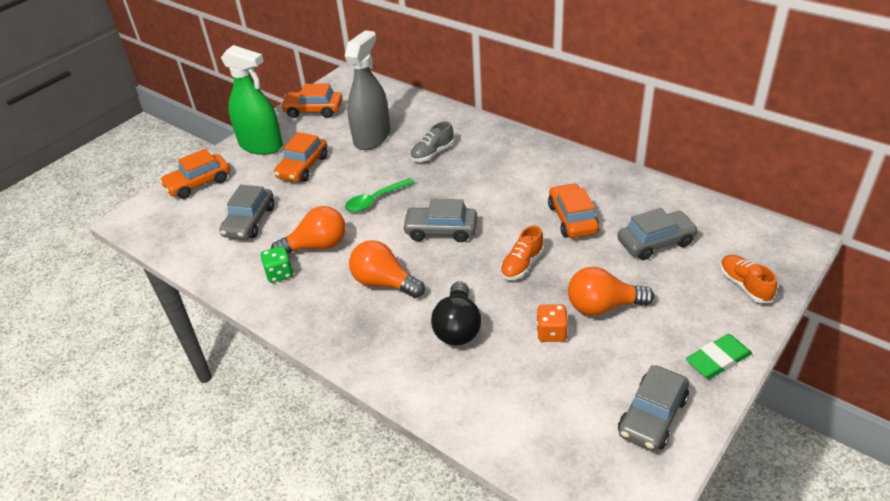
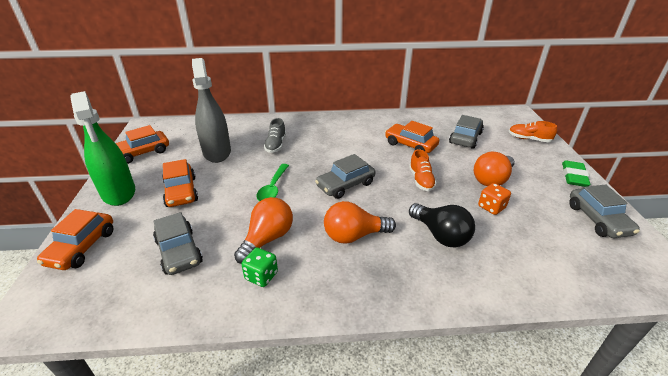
camera: 45 degrees left, 5 degrees down
green spray bottle [221,45,283,155] -> green spray bottle turned 75 degrees clockwise [70,91,135,206]

